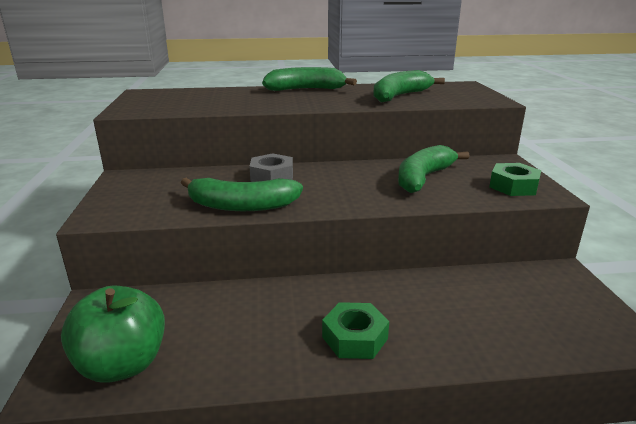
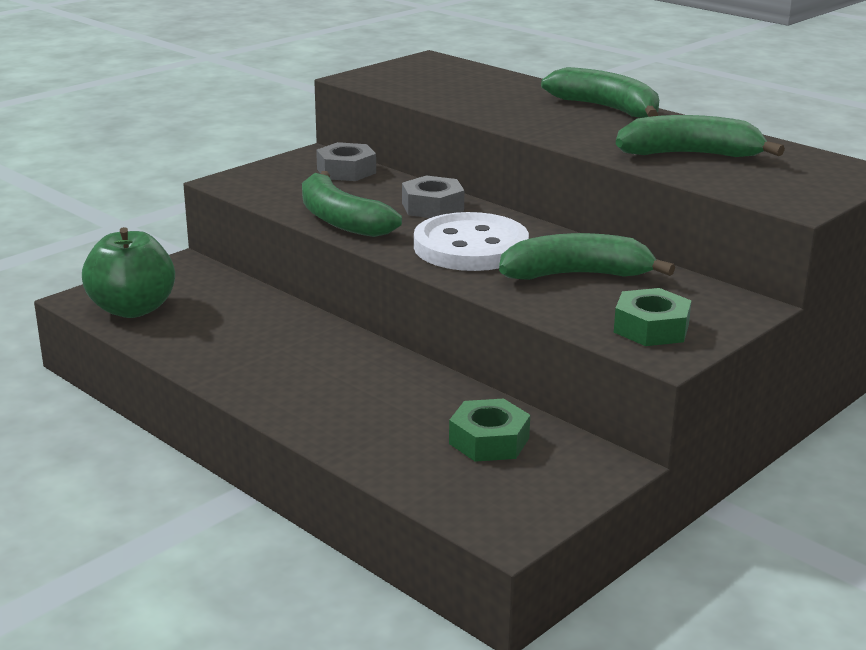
camera: 50 degrees right, 0 degrees up
green nut [322,302,389,359] -> green nut moved to [449,399,530,462]
none -> grey nut [316,142,376,181]
none -> white button [414,212,529,271]

